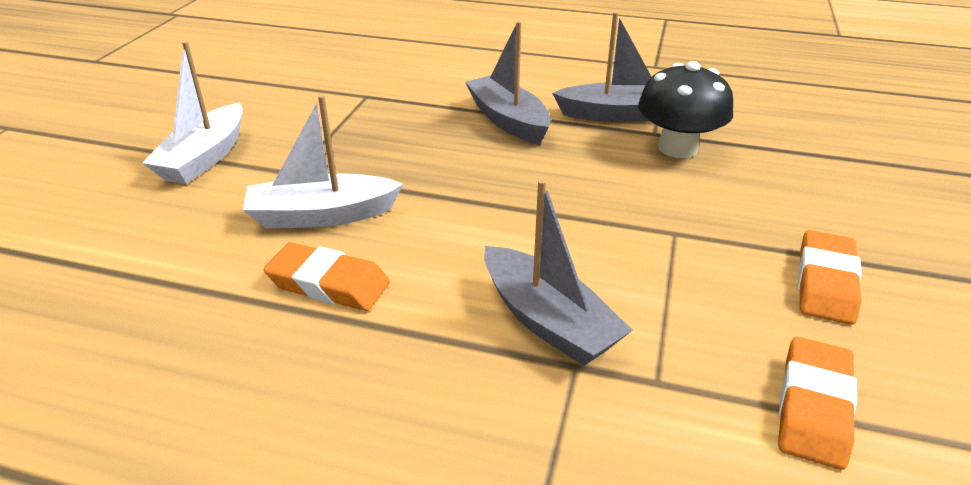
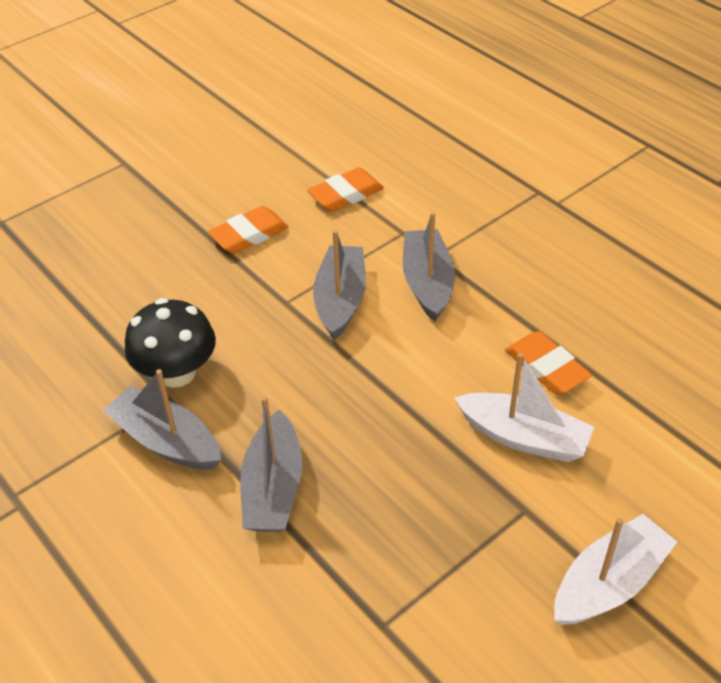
camera: 145 degrees left, 10 degrees up
none -> grey boat [313,230,366,340]

